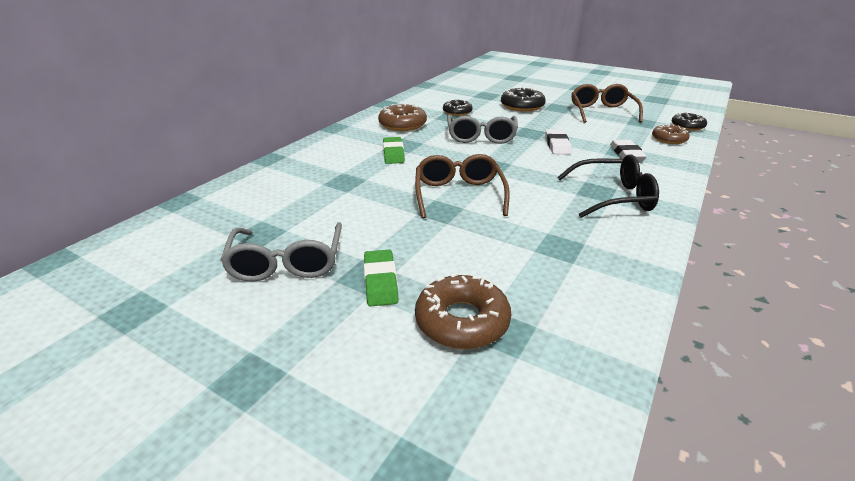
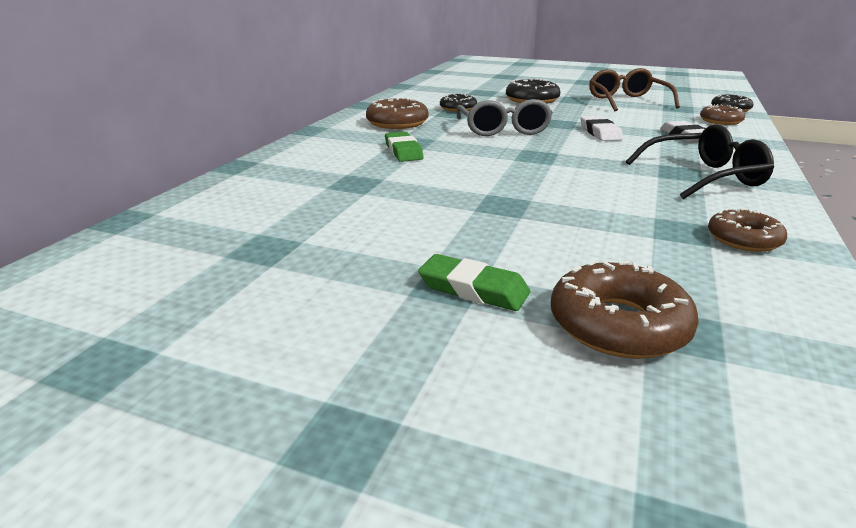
camera: 10 degrees left, 5 degrees down
grey glasses [220,222,342,282] -> none
green eraser [364,250,399,307] -> green eraser turned 45 degrees counterclockwise [418,254,530,311]
brown glasses [415,154,510,219] -> none
none -> brown donut [708,208,787,252]

